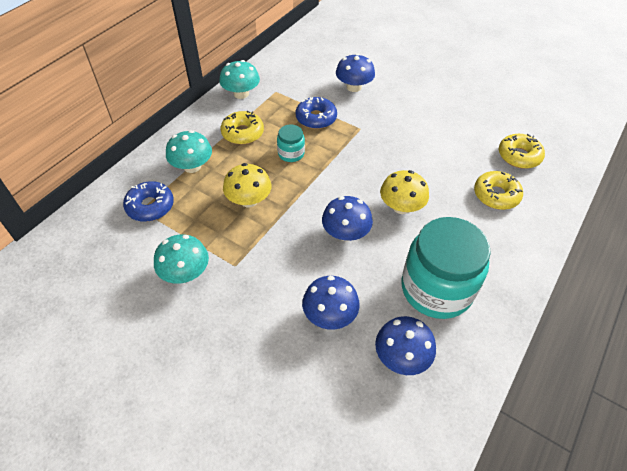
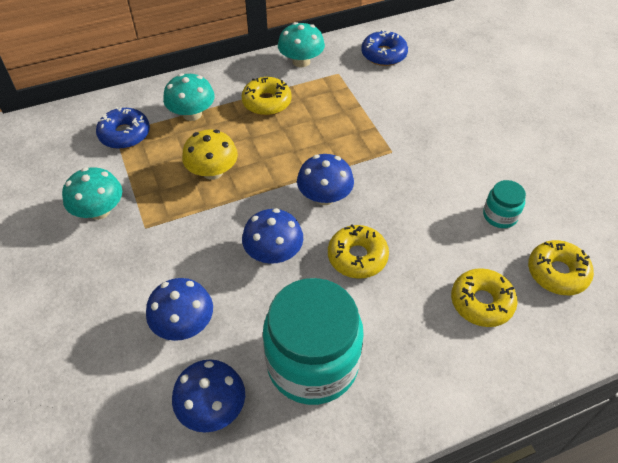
camera: 35 degrees right, 0 degrees up
turquoise jar [277,124,305,162] -> turquoise jar moved to [483,180,526,228]
blue donut [296,97,337,129] -> blue donut moved to [361,29,408,66]
blue mushroom [336,53,375,92] -> blue mushroom moved to [297,154,354,205]
yellow mushroom [380,170,429,214] -> yellow donut [328,224,389,278]

